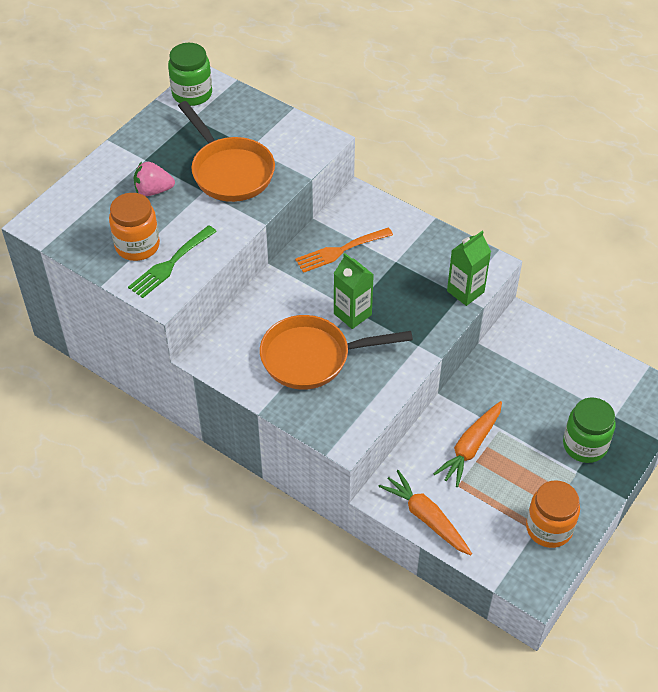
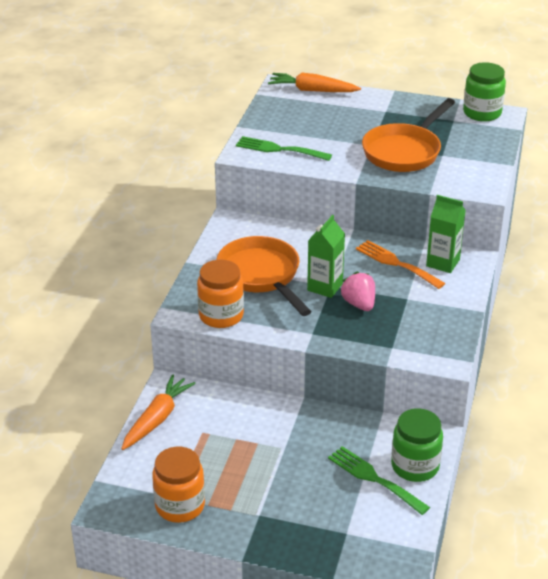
camera: 70 degrees right, 15 degrees down
orange jar [109,193,160,261] -> orange jar moved to [197,259,244,328]
pink strawberry [134,162,175,196] -> pink strawberry moved to [340,272,375,311]
orange carrot [434,401,502,487] -> orange carrot moved to [268,73,361,92]
green carton [447,231,491,306] -> green carton moved to [426,195,466,273]
green jar [563,398,616,463] -> green jar moved to [391,408,443,482]
none -> green fork [328,446,430,515]

